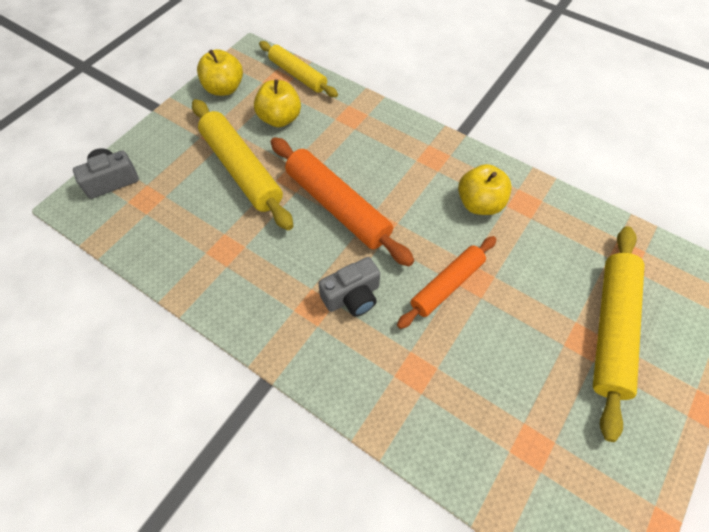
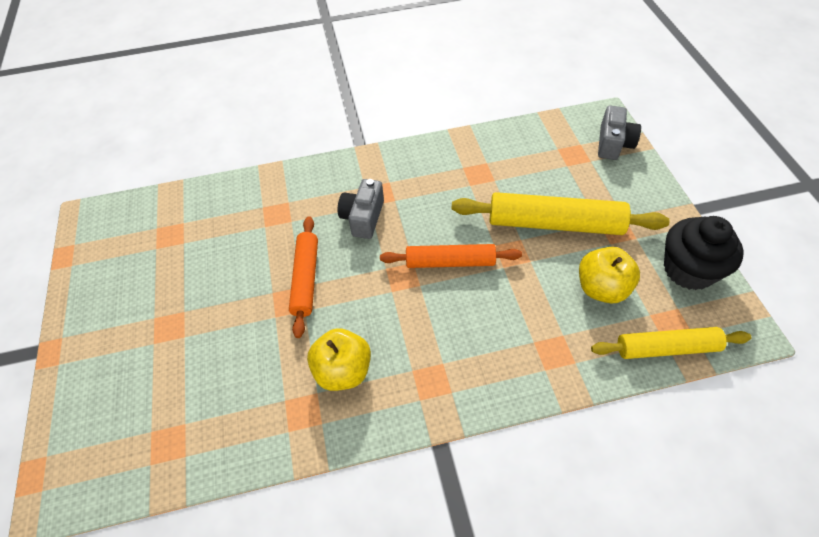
camera: 135 degrees right, 5 degrees down
yellow apple [197,49,243,96] -> black cupcake [664,216,744,290]
orange rolling pin [270,137,414,266] -> orange rolling pin [380,244,522,268], size x0.64
yellow rolling pin [593,226,645,442] -> none

